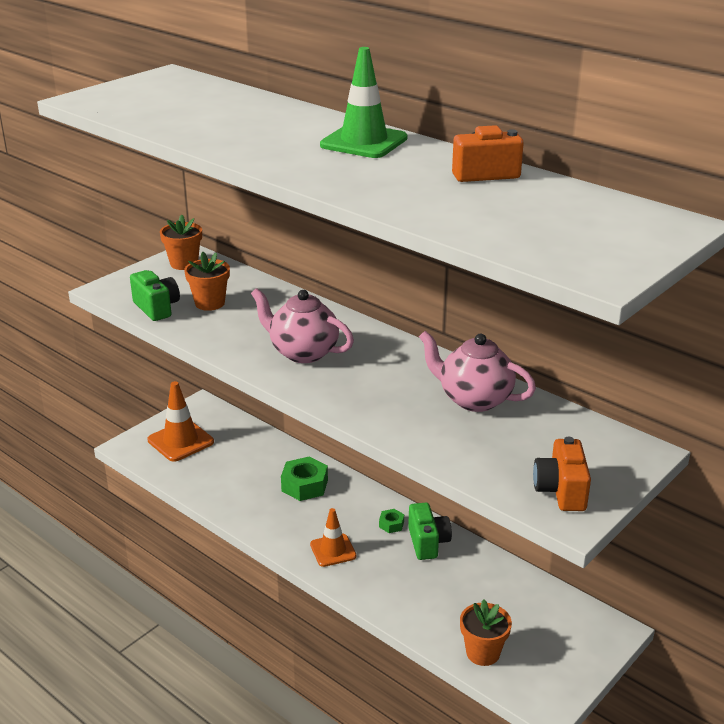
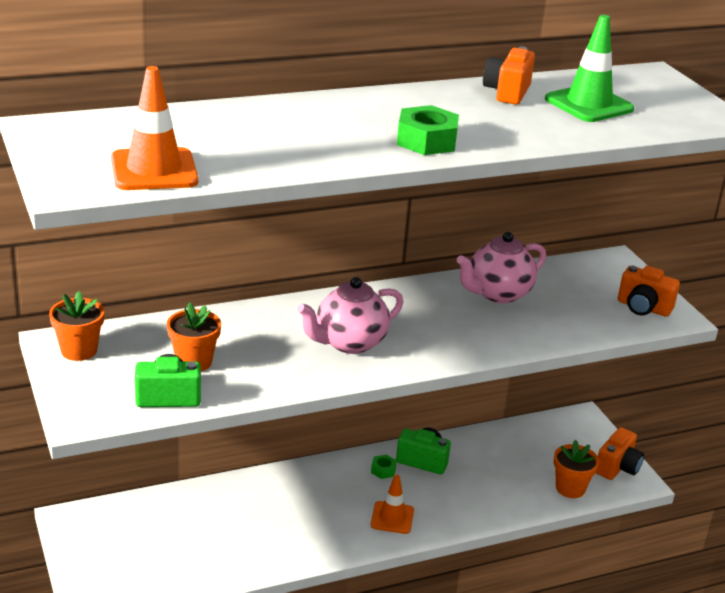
camera: 65 degrees left, 0 degrees up
orange traffic cone [148,381,214,462] -> orange traffic cone moved to [111,66,198,190]
green nut [281,457,328,501] -> green nut moved to [397,105,459,155]
green traffic cone [320,47,408,158] -> green traffic cone moved to [545,15,634,122]
none -> orange camera [596,427,644,480]

